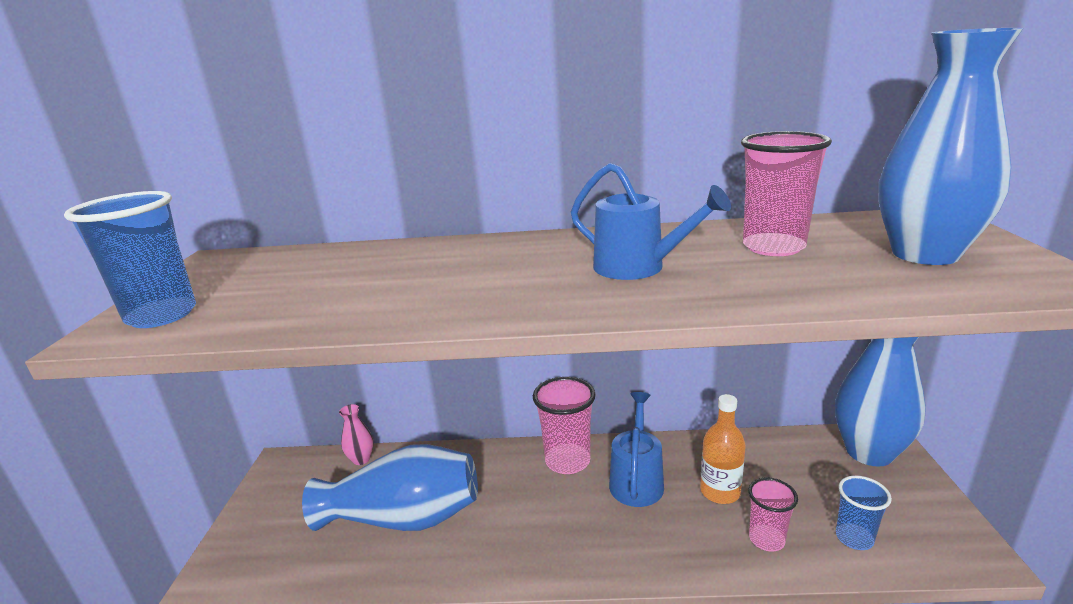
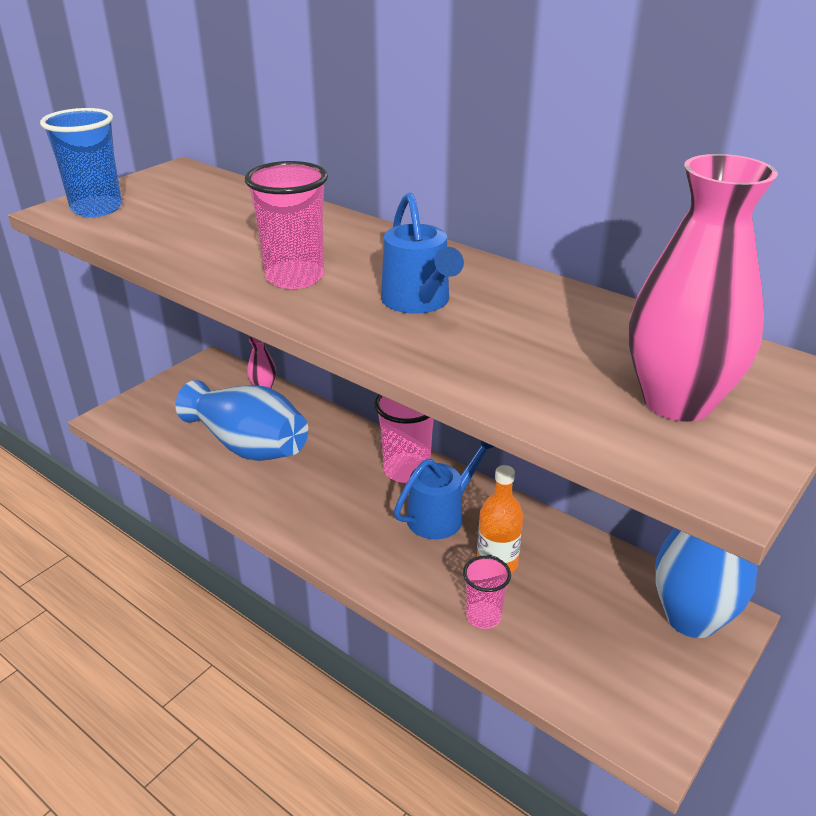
camera: 35 degrees right, 10 degrees up
pink cup [741,131,832,256] -> pink cup moved to [245,161,328,289]
blue cup [836,475,892,550] -> none
blue vase [878,28,1023,265] -> pink vase [628,154,778,422]

